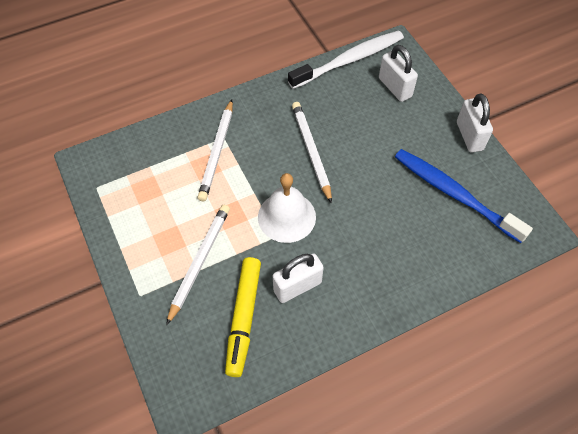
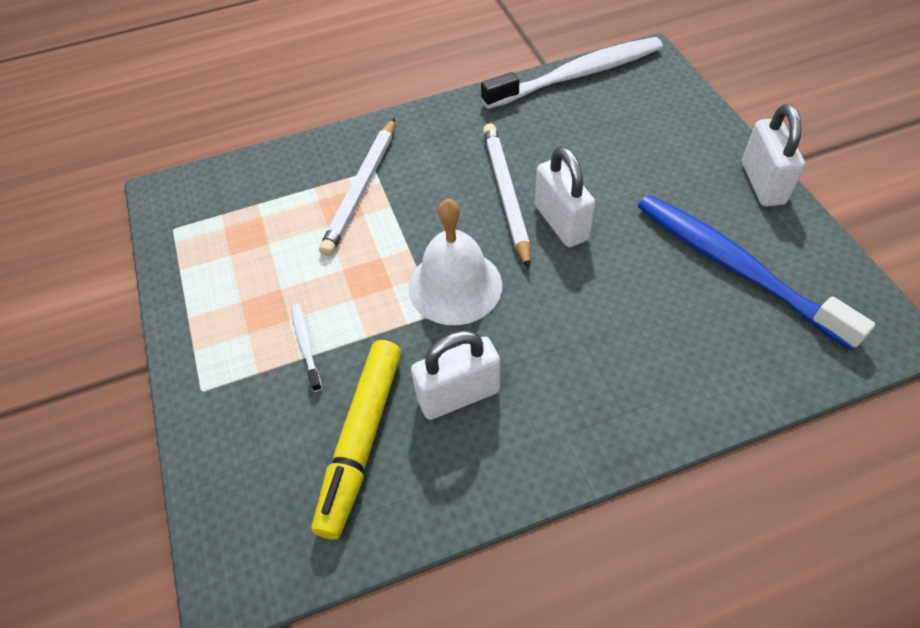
camera: 10 degrees right, 5 degrees down
white pencil [166,205,230,326] -> white toothbrush [291,303,322,392]
white padlock [379,45,418,102] -> white padlock moved to [535,146,595,247]

